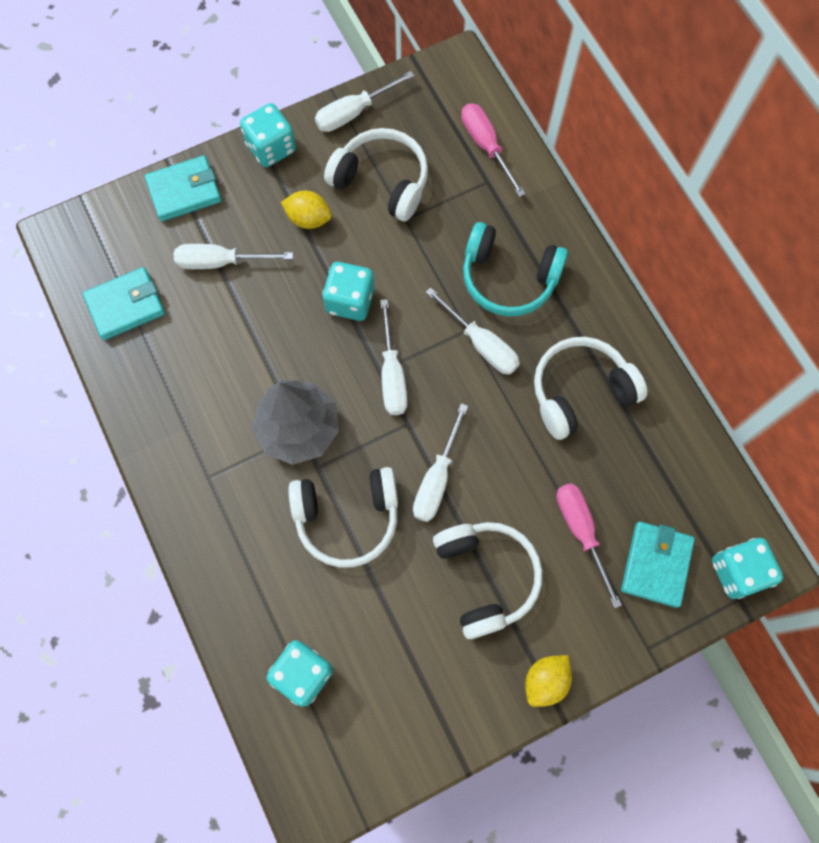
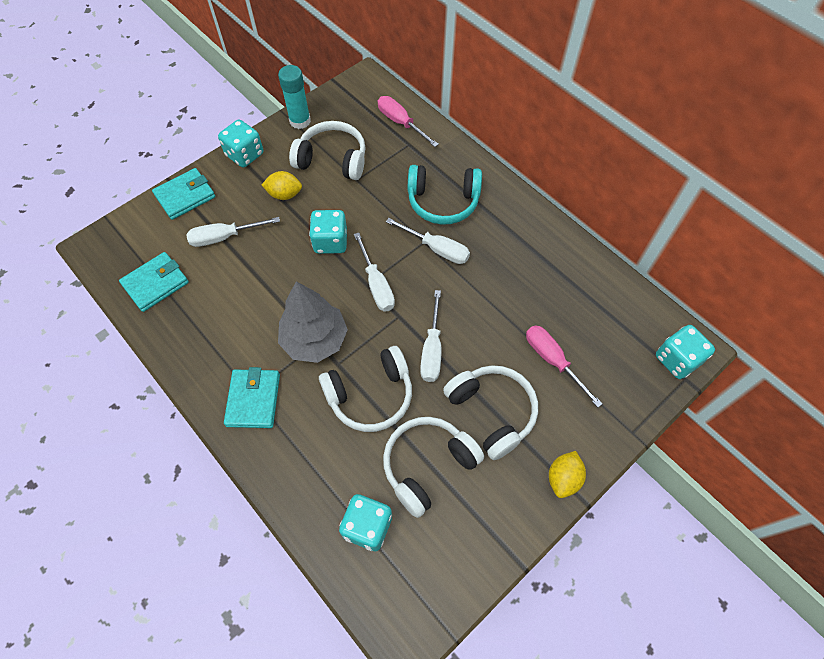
camera: 15 degrees left, 10 degrees down
white screwdriver [315,71,414,132] -> turquoise glue stick [278,65,311,129]
white headphones [534,337,647,440] -> white headphones moved to [383,417,484,518]
turquoise wallet [621,522,695,608] -> turquoise wallet moved to [224,367,280,428]

